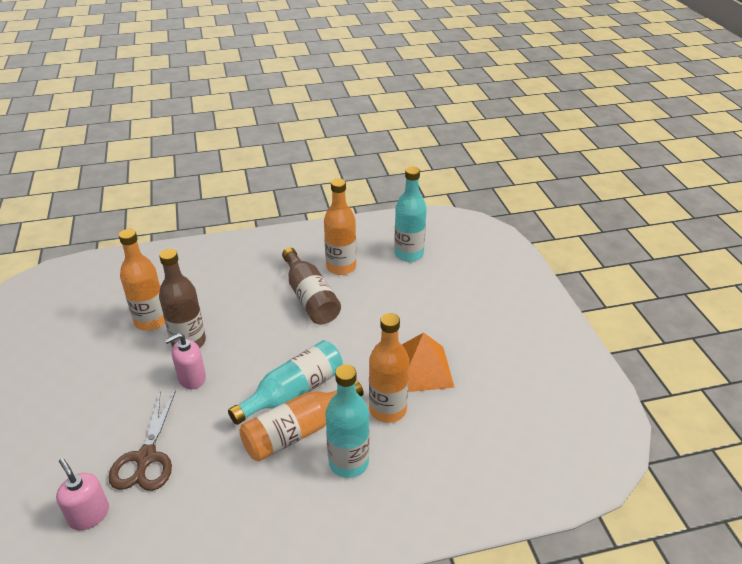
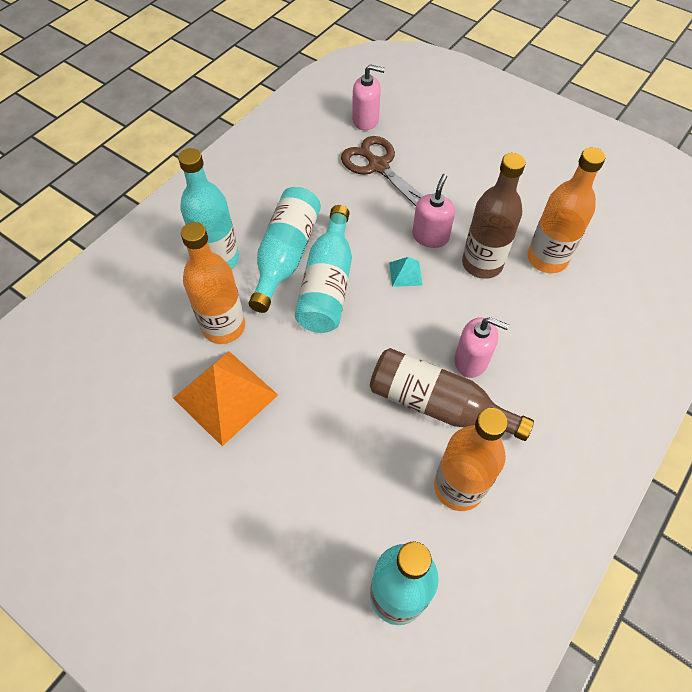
camera: 140 degrees right, 20 degrees up
orange bottle [239,380,364,461] -> turquoise bottle [249,187,321,313]
none -> turquoise pyramid [389,257,423,287]
none -> pink soap dispenser [454,317,509,378]

